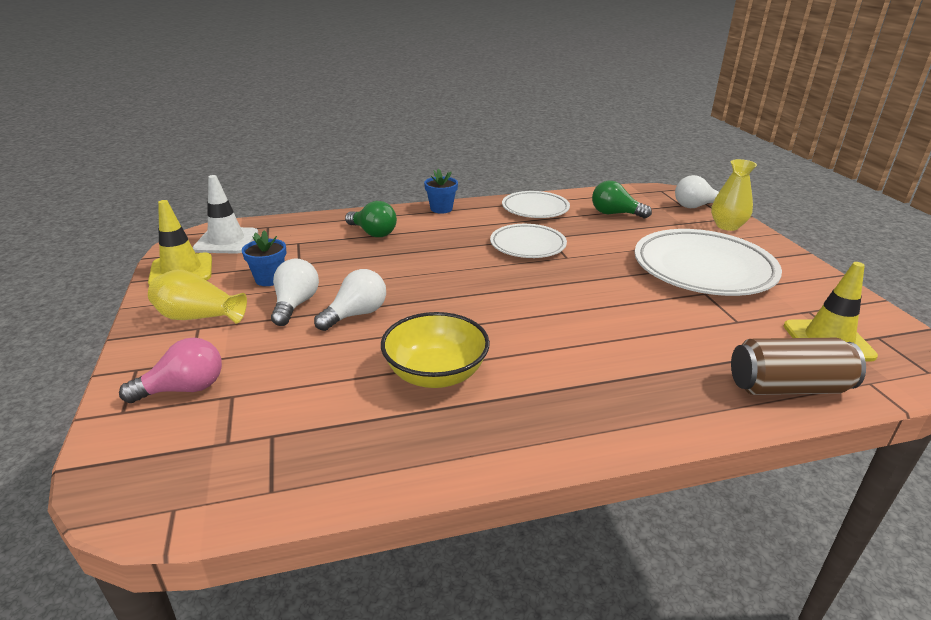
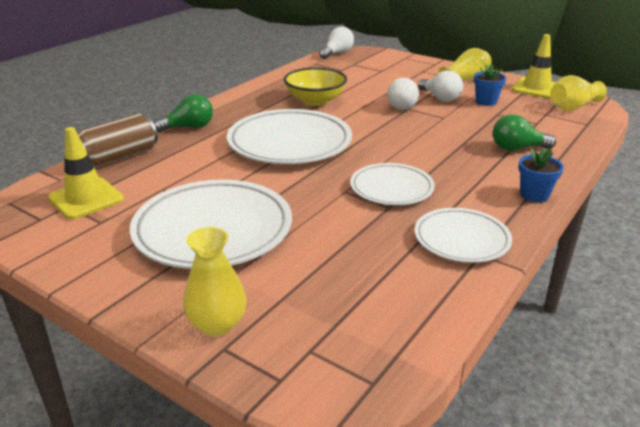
camera: 140 degrees right, 0 degrees up
pink light bulb [119,338,222,403] -> none
white traffic cone [192,175,258,254] -> yellow vase [550,75,607,111]
green light bulb [592,181,652,218] -> green light bulb moved to [153,94,213,132]
white light bulb [675,175,719,208] -> white light bulb moved to [319,27,354,59]
none -> white plate [227,109,352,164]

